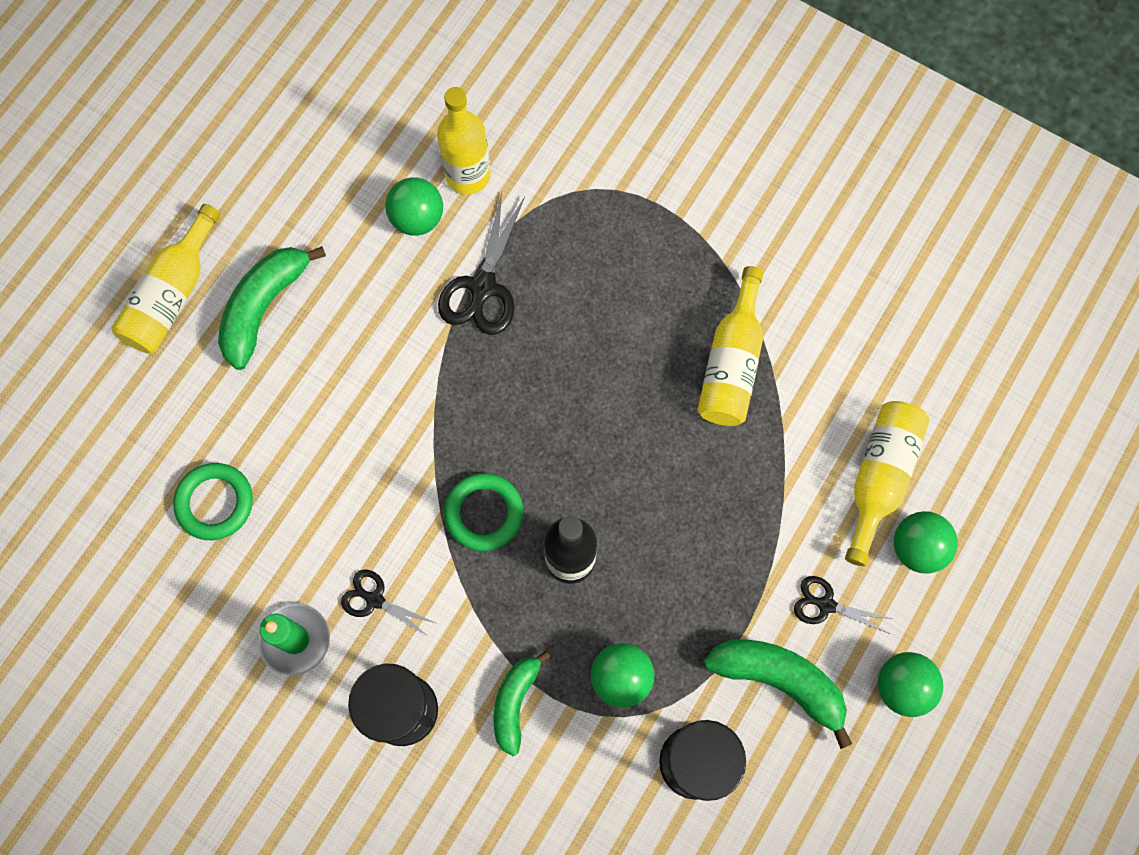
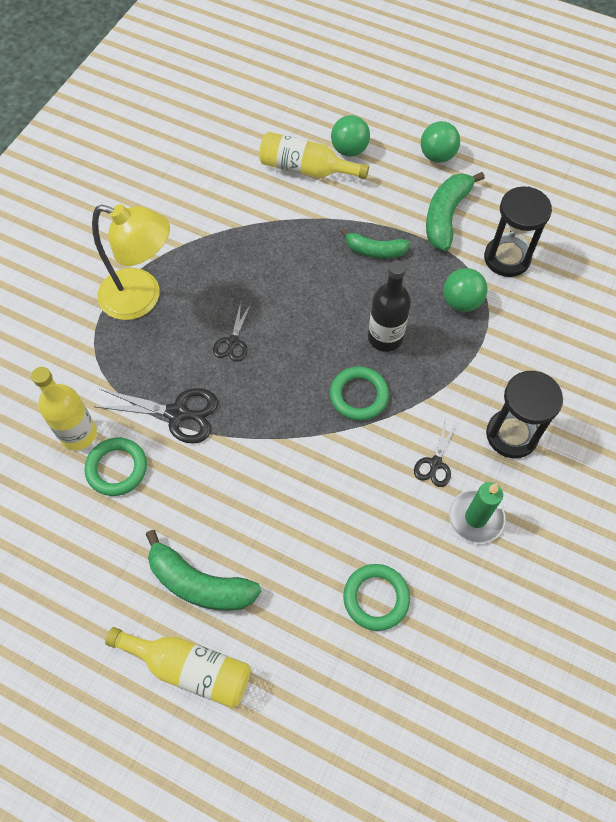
camera: 95 degrees left, 10 degrees down
green ball [386,177,443,236] -> green ring [85,438,147,496]
green banana [493,651,550,756] -> green banana moved to [340,228,410,259]
yellow bottle [698,266,763,426] -> none
black scissors [794,576,892,634] -> black scissors moved to [213,302,251,362]
none -> yellow lamp [92,204,170,320]

